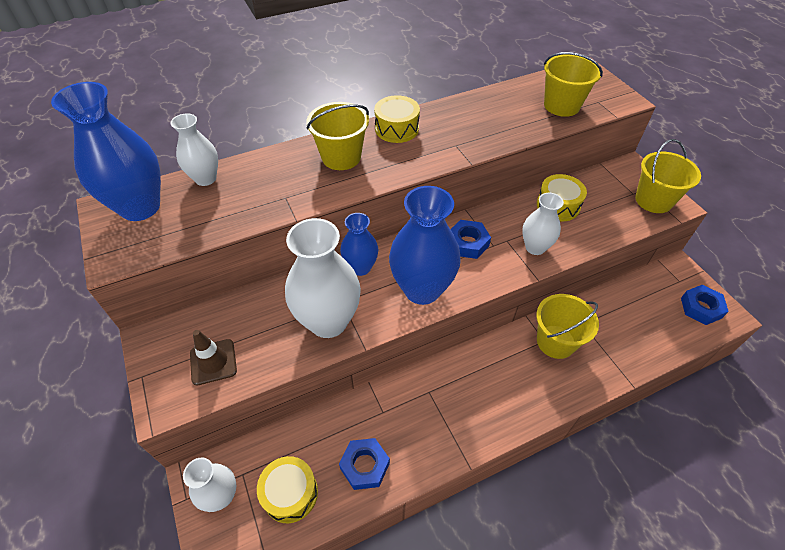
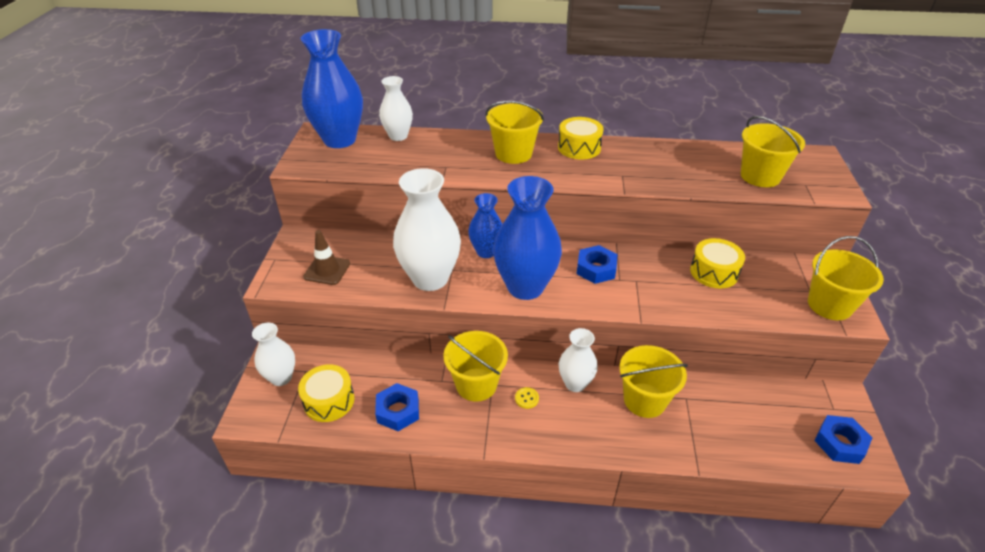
camera: 30 degrees right, 10 degrees down
white vase [522,193,564,255] -> white vase moved to [558,328,598,392]
none -> yellow bucket [444,331,508,402]
none -> yellow button [515,387,539,409]

